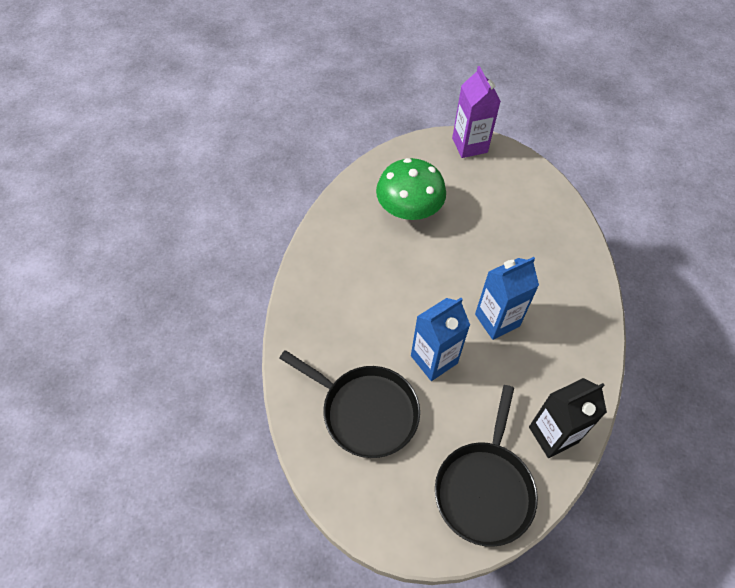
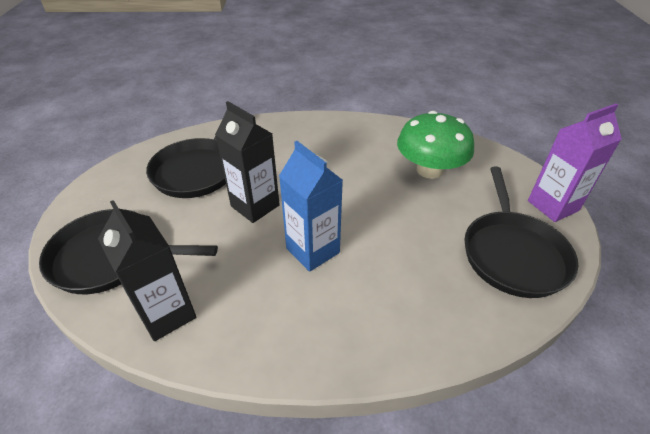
camera: 80 degrees right, 15 degrees down
blue carton [411,298,470,381] -> black carton [215,101,280,223]
none -> black pan [465,167,578,298]

